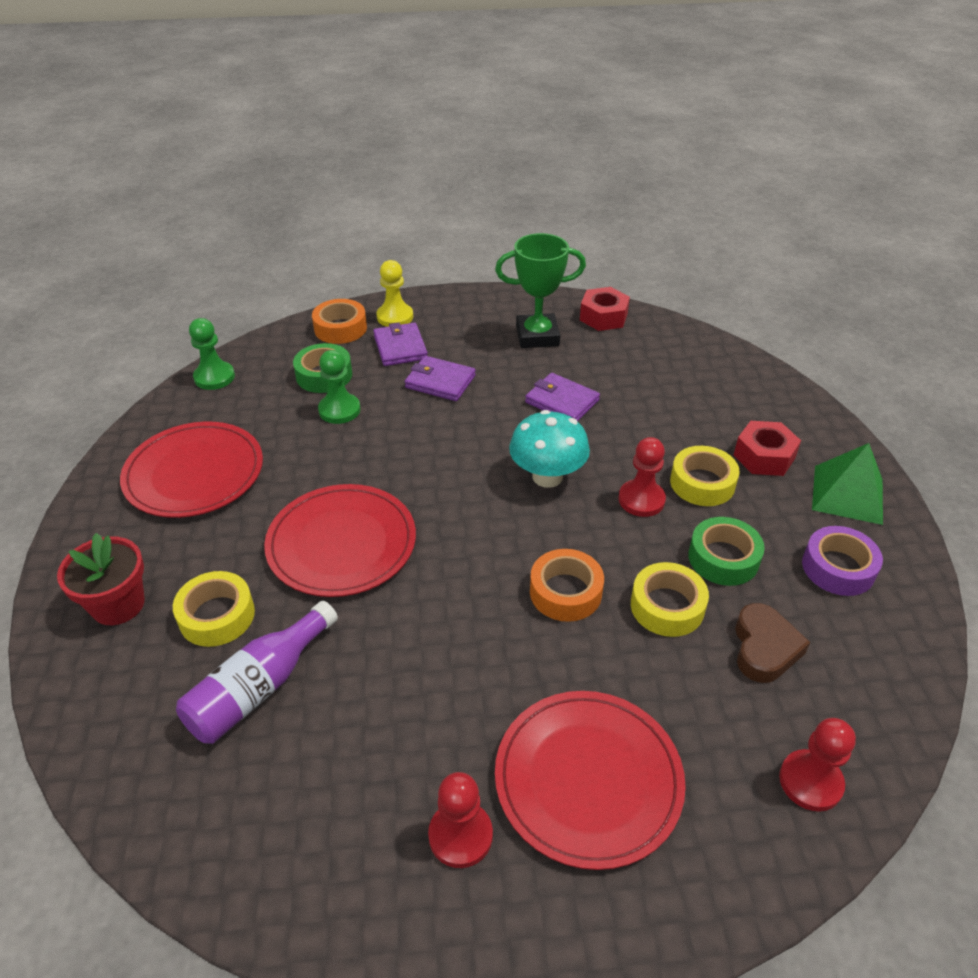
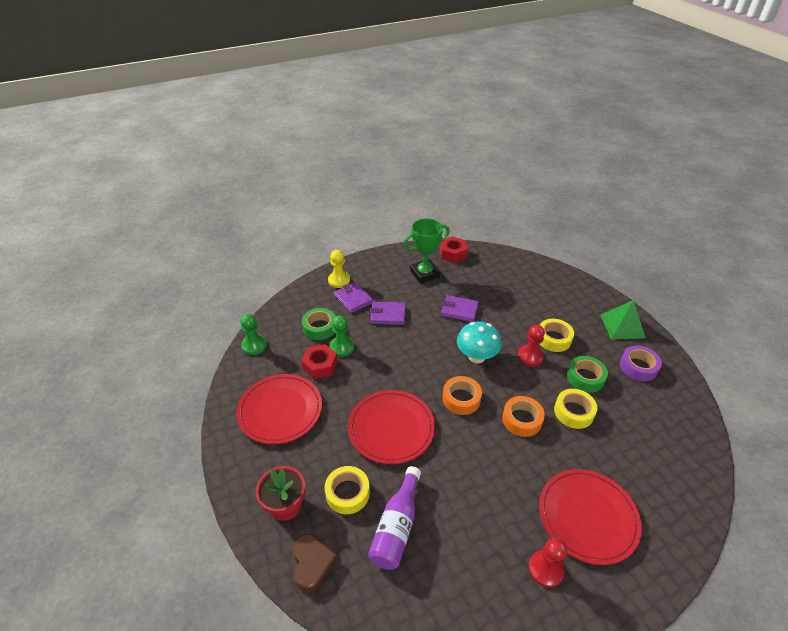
camera: 20 degrees left, 0 degrees up
orange tape [312,299,367,344] -> orange tape moved to [443,376,482,415]
red nut [734,421,801,476] -> red nut moved to [301,344,338,379]
brown heart [735,603,810,683] -> brown heart moved to [292,534,337,592]
red pawn [779,718,856,812] -> none

